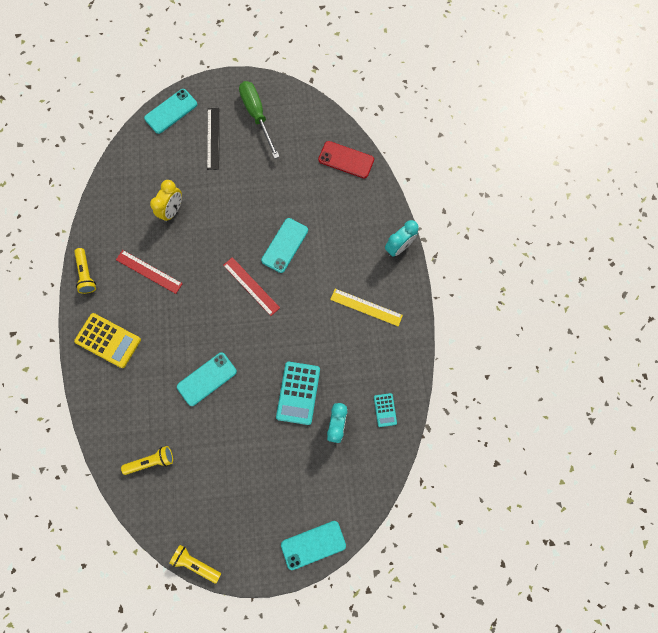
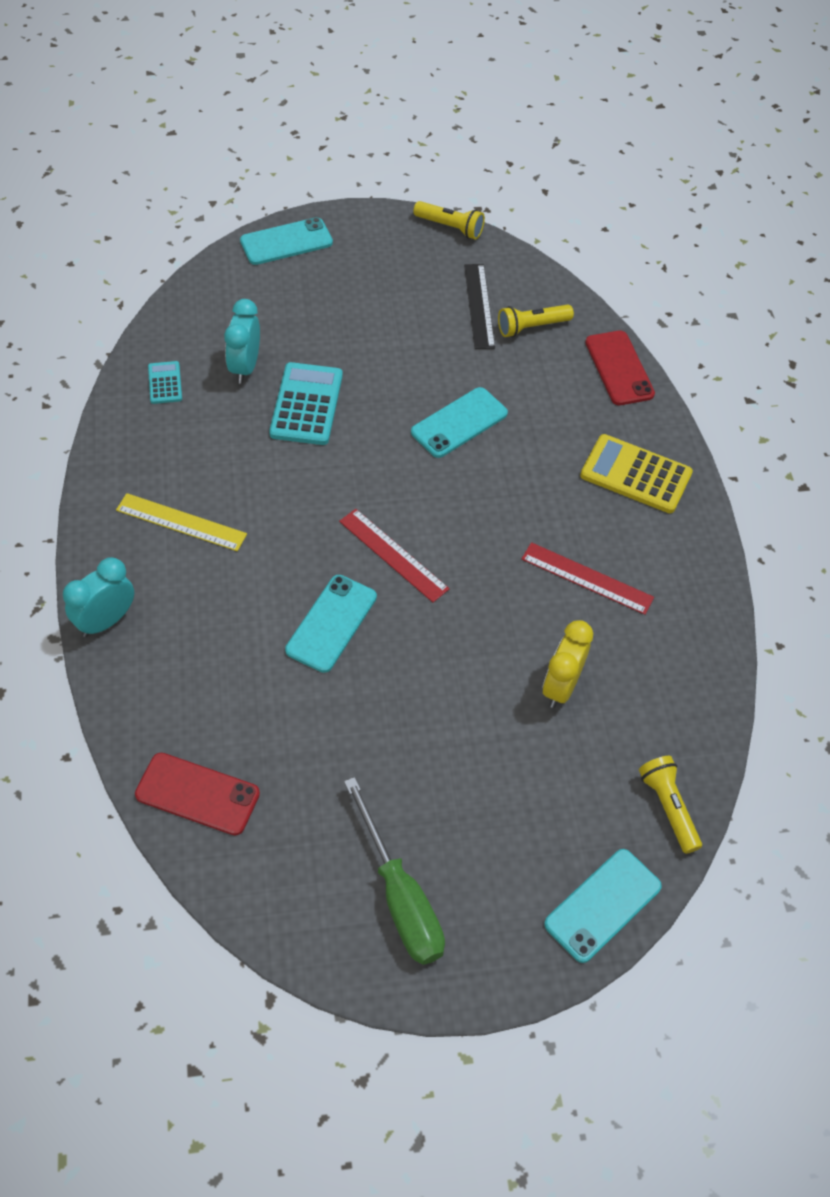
camera: 175 degrees right, 20 degrees down
yellow flashlight [74,248,96,294] -> yellow flashlight moved to [639,756,702,854]
black ruler [207,108,219,170] -> black ruler moved to [464,264,495,349]
none -> red phone [585,331,655,405]

